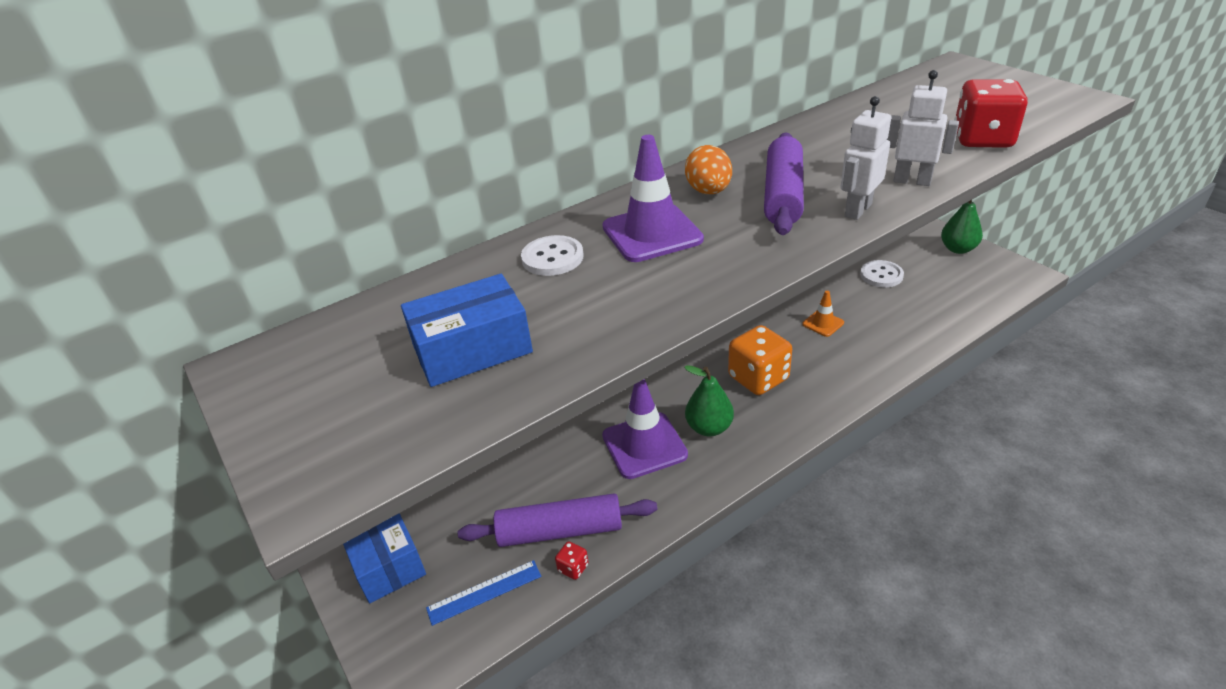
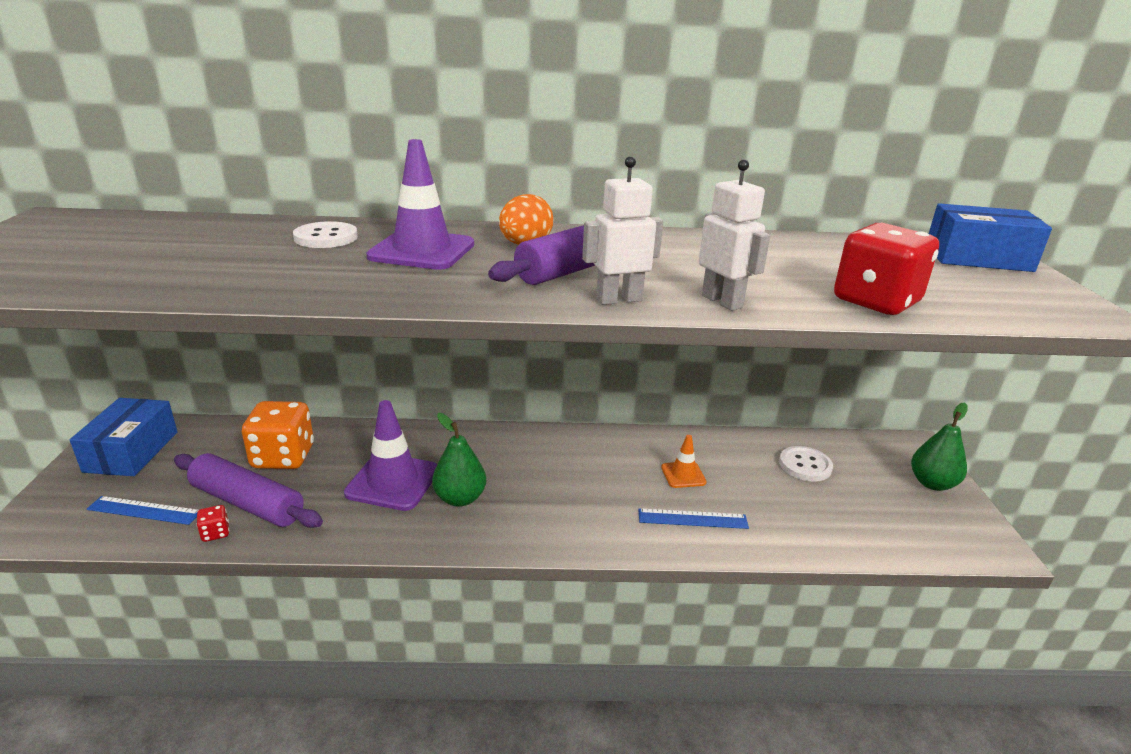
camera: 30 degrees right, 10 degrees down
blue box [401,274,533,387] -> blue box moved to [929,203,1052,272]
orange dice [728,325,792,395] -> orange dice moved to [242,401,314,469]
none -> blue ruler [638,508,749,529]

